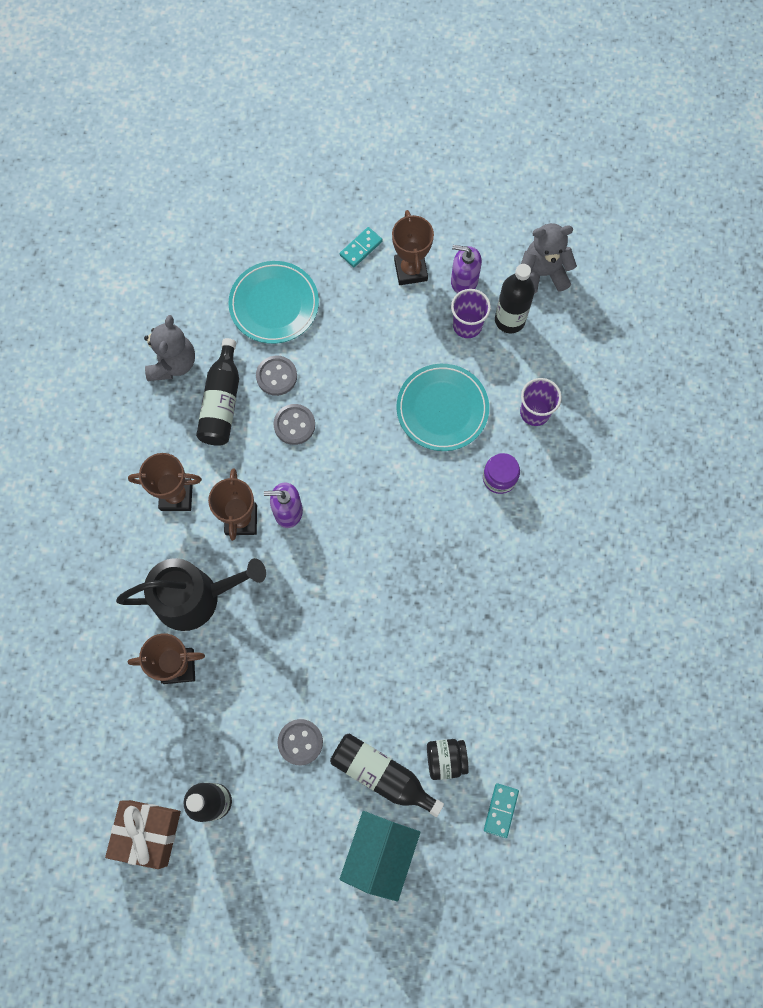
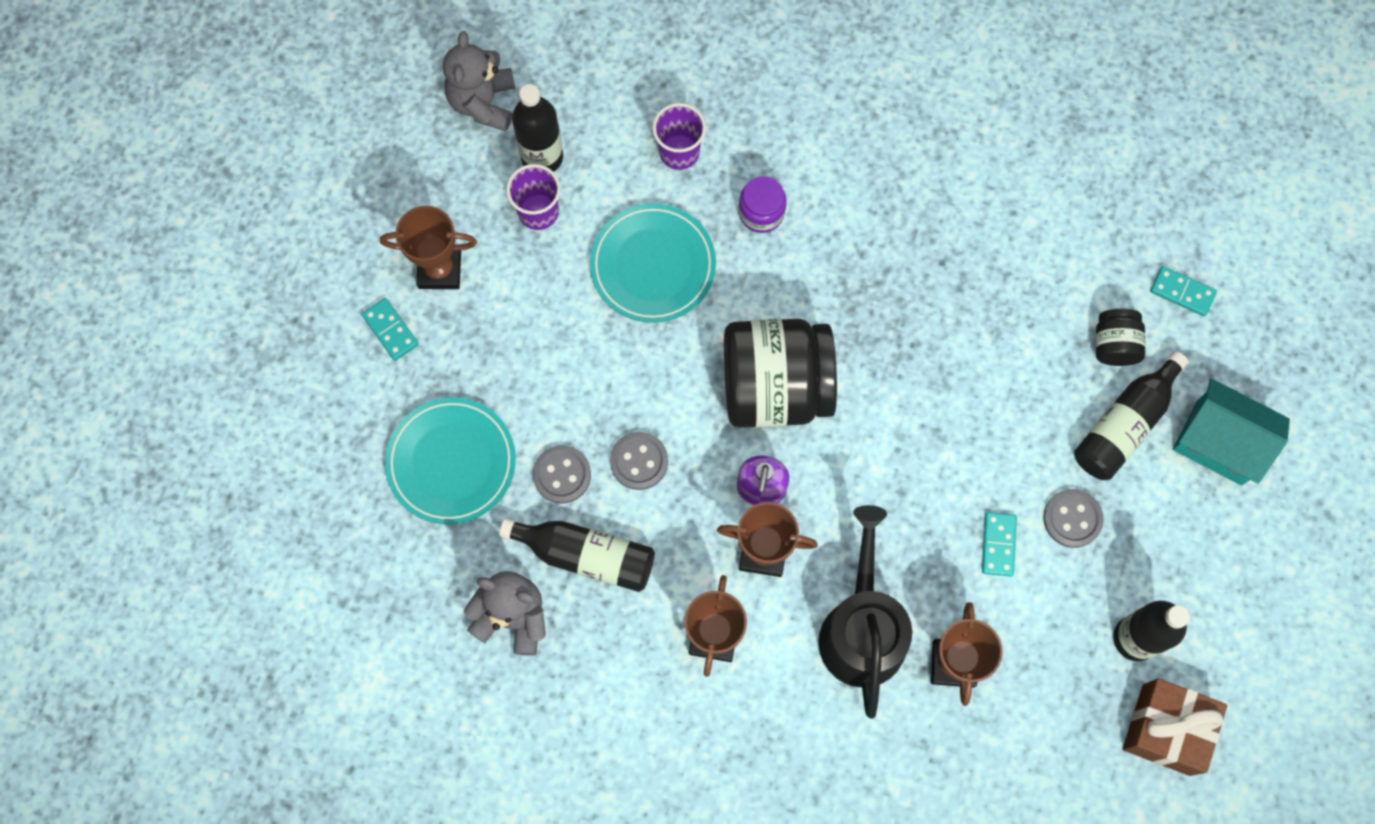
camera: 80 degrees left, 0 degrees up
purple soap dispenser [451,245,482,293] -> none
none -> black jar [724,319,837,428]
none -> turquoise domino [982,512,1017,577]

